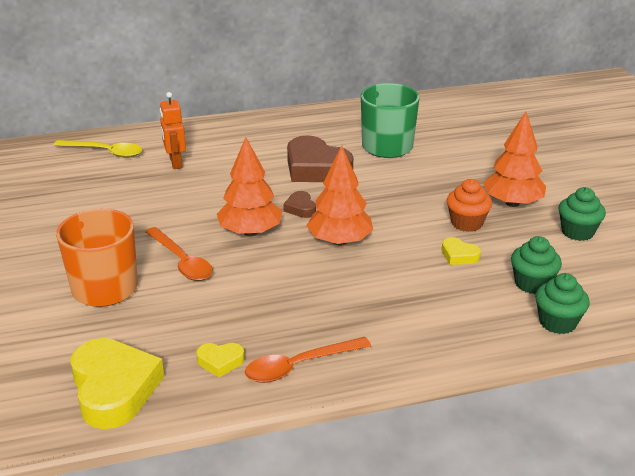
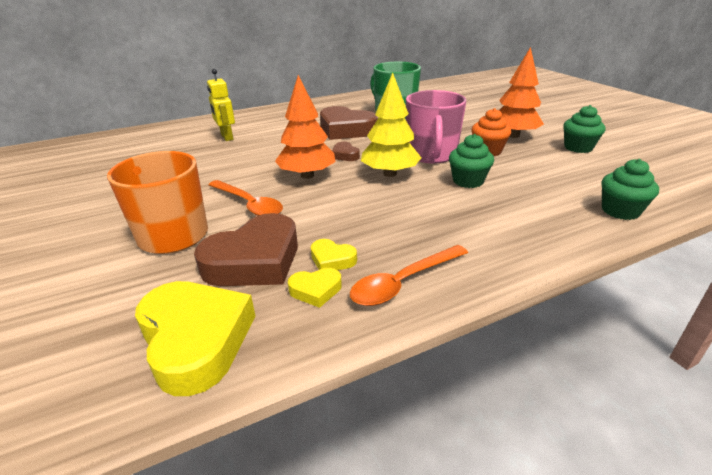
camera: 10 degrees left, 0 degrees up
yellow spoon [54,140,142,158] -> none
orange robot [160,92,186,169] -> yellow robot [207,69,235,141]
orange tree [307,145,373,246] -> yellow tree [361,72,421,177]
yellow heart [442,237,481,265] -> yellow heart moved to [311,239,357,270]
green cupcake [511,236,562,294] -> green cupcake moved to [449,134,494,188]
none -> brown heart [194,213,298,286]
none -> pink mug [406,90,466,164]

